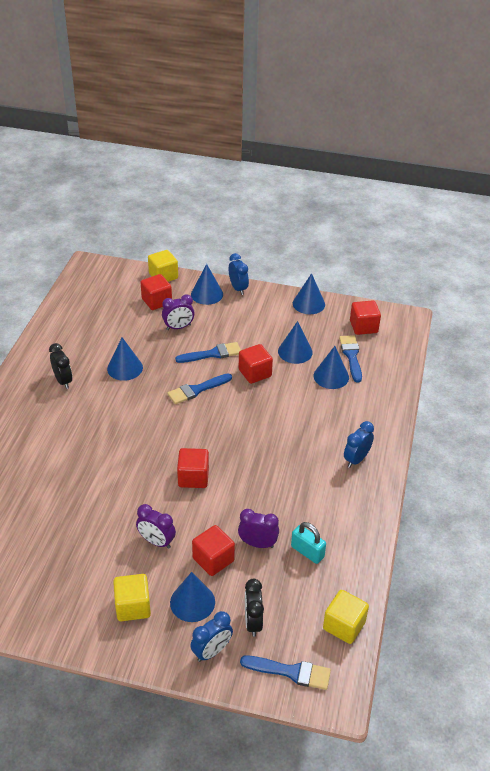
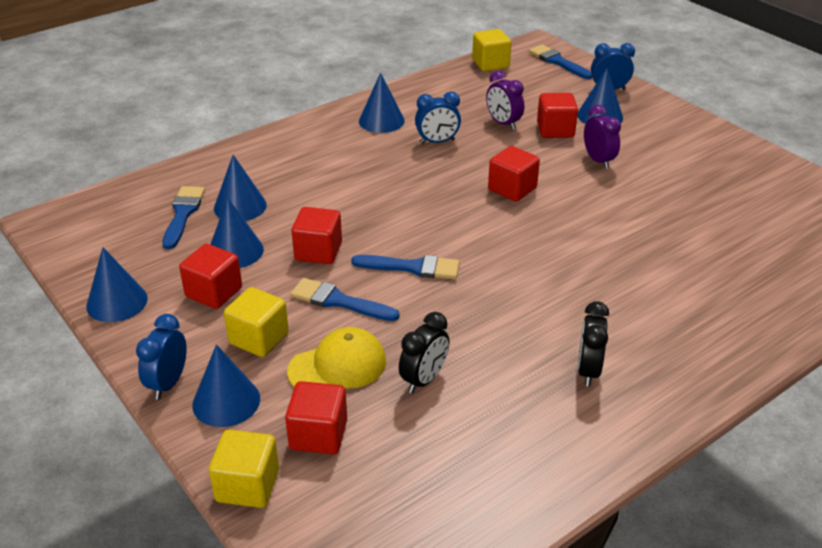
camera: 140 degrees left, 5 degrees down
blue cone [107,337,143,381] -> blue cone moved to [359,72,405,133]
yellow cube [113,574,151,621] -> yellow cube moved to [224,287,289,357]
purple clock [162,294,194,330] -> yellow cap [287,327,386,389]
black clock [245,579,264,637] -> black clock moved to [399,312,449,393]
turquoise padlock [291,522,326,564] -> none
blue brush [339,335,362,383] -> blue brush turned 150 degrees clockwise [162,186,205,249]
blue clock [344,421,374,468] -> blue clock moved to [415,92,461,144]
red cube [350,300,381,335] -> red cube moved to [179,244,242,309]

